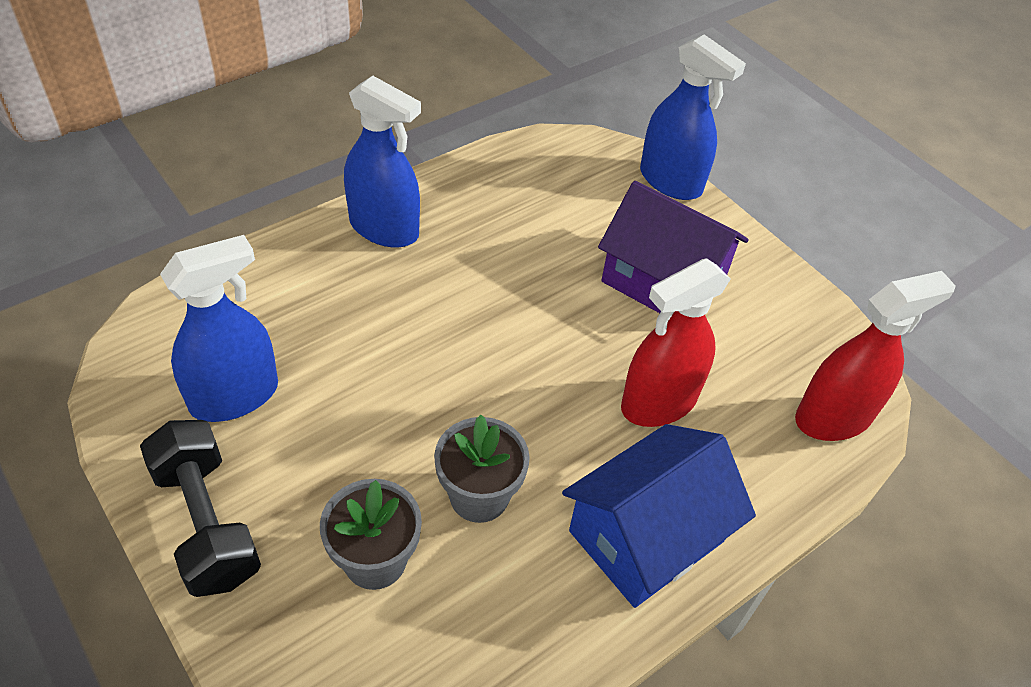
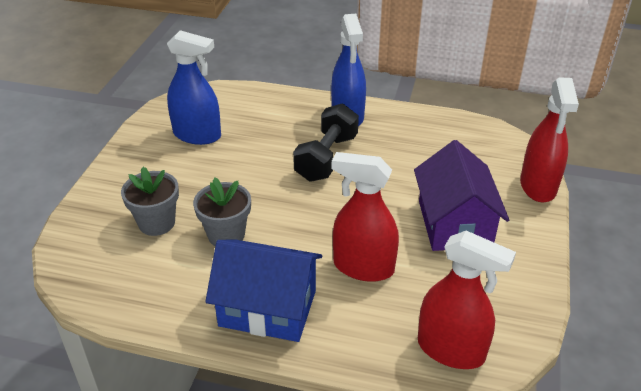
camera: 55 degrees right, 10 degrees down
black dumbbell [140,420,261,597] -> black dumbbell moved to [293,103,359,182]
blue spray bottle [640,34,746,200] -> red spray bottle [520,77,579,202]

